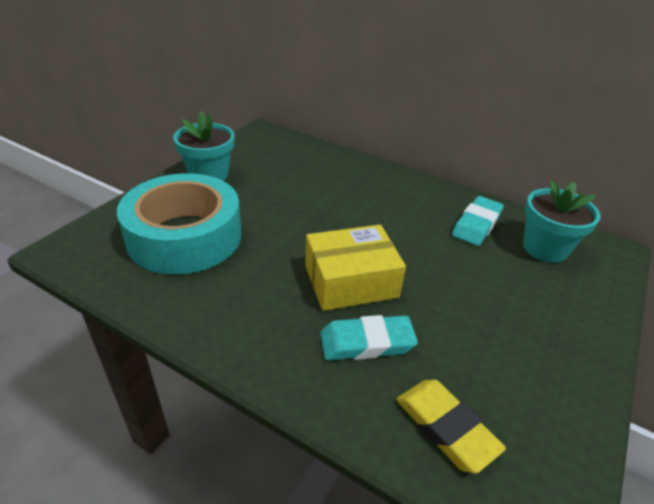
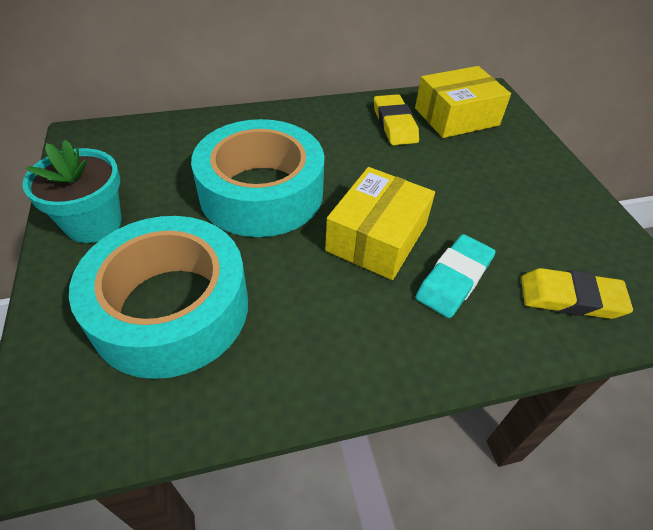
camera: 45 degrees left, 10 degrees up
turquoise eraser [452,196,504,246] -> yellow eraser [374,94,419,145]
turquoise flower pot [523,180,601,263] -> yellow box [415,66,511,138]
none -> turquoise tape [191,119,324,237]

